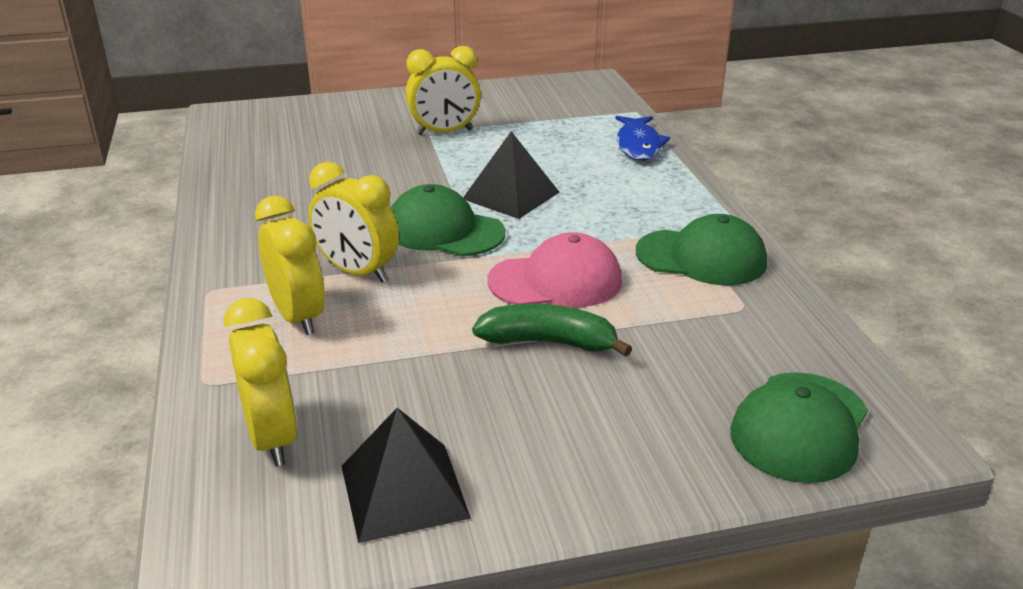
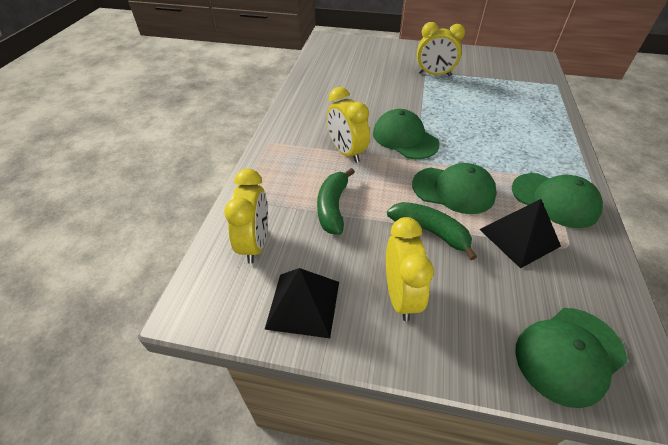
camera: 25 degrees right, 15 degrees up
yellow clock [255,196,325,335] -> yellow clock moved to [386,217,434,321]
black pyramid [463,131,560,219] -> black pyramid moved to [479,199,561,268]
pink cap [488,232,622,307] -> green cap [412,163,497,214]
blue fish [615,116,670,161] -> none
none -> green banana [317,168,355,235]

